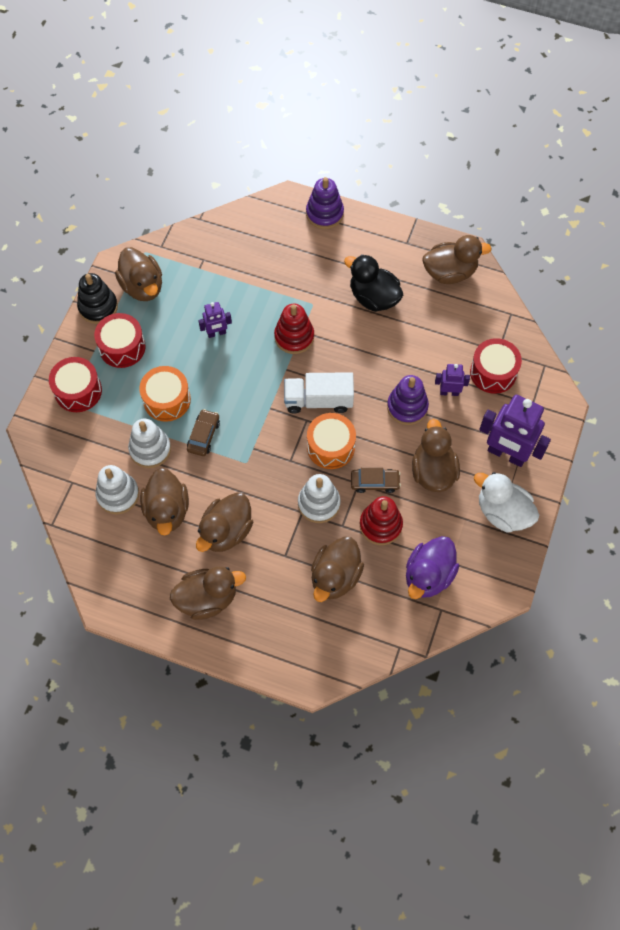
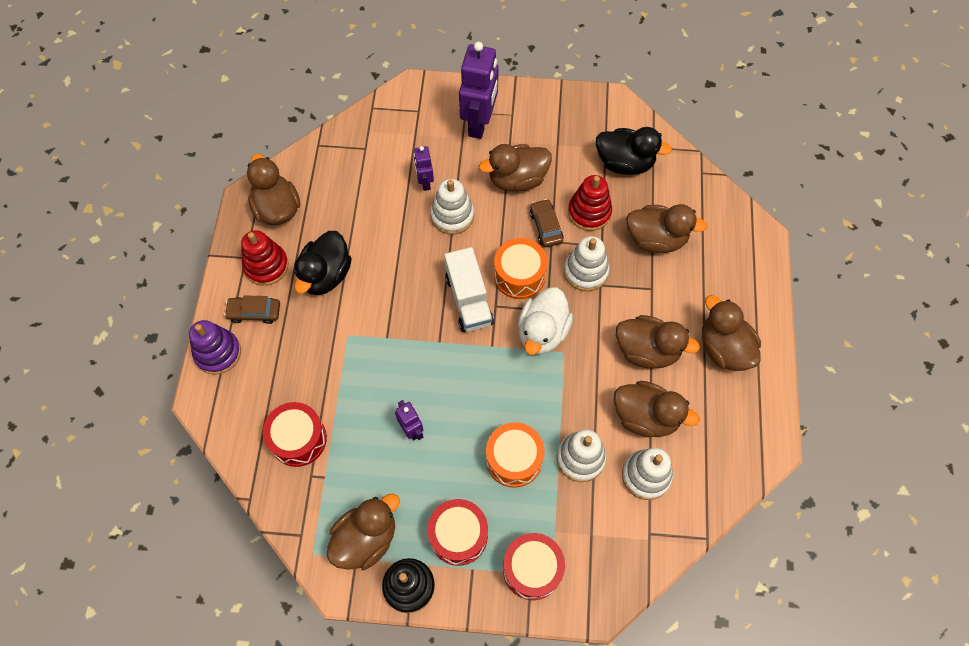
camera: 105 degrees left, 0 degrees up
brown duck [140,468,189,536] -> brown duck turned 45 degrees clockwise [614,381,699,437]
brown car [187,409,220,456] -> brown car moved to [224,296,280,324]
red stacking toy [274,304,314,354] -> red stacking toy moved to [241,230,289,286]
purple stacking toy [387,375,429,425] -> white stacking toy [431,179,474,235]
purple duck [406,536,459,599] -> black duck [596,127,672,175]
red drum [470,338,522,394] -> red drum moved to [263,402,327,467]
white duck [474,472,539,533] -> white duck moved to [518,288,573,355]

